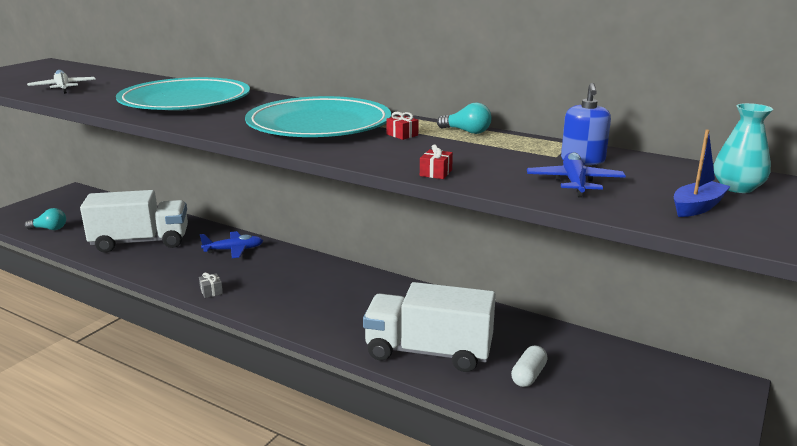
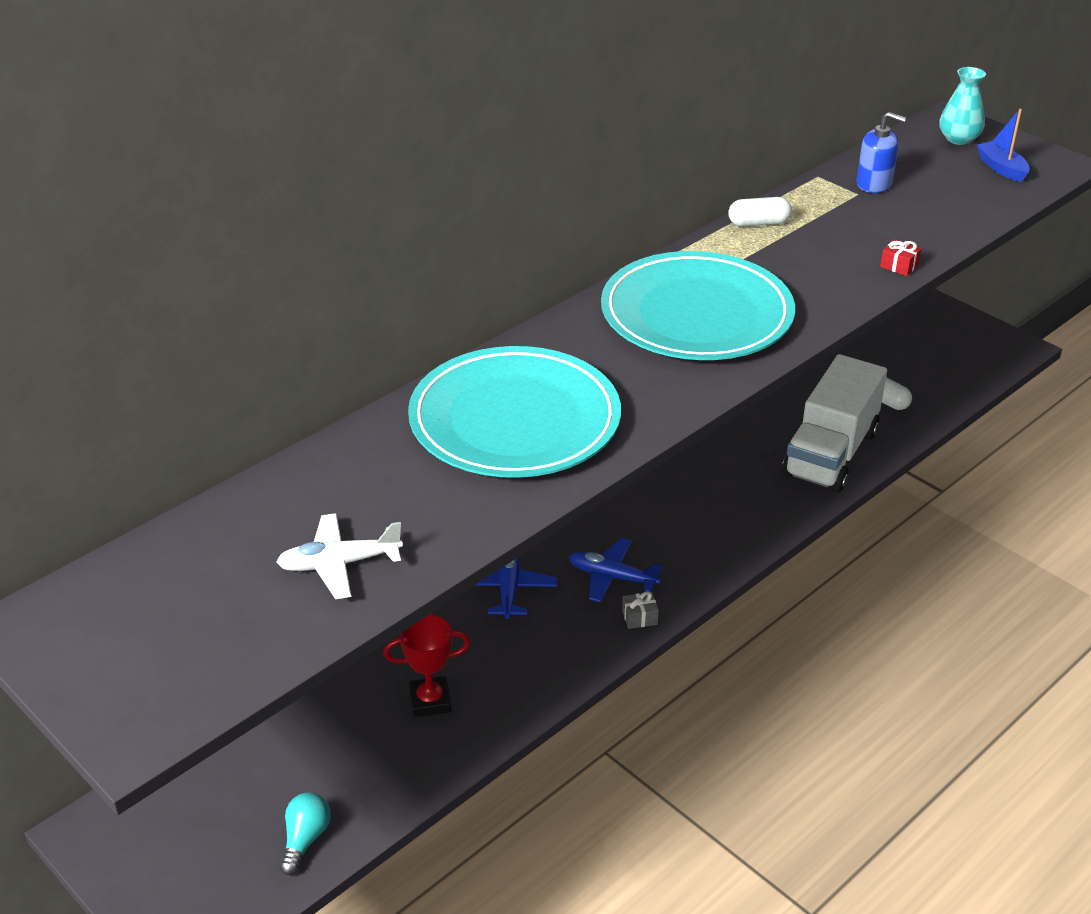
camera: 75 degrees left, 15 degrees up
white truck [80,190,188,253] -> red trophy [383,614,470,717]
red gift [386,112,419,140] -> none
turquoise light bulb [437,103,491,134] -> white capsule [728,197,792,227]
blue plane [527,152,626,197] -> blue plane moved to [569,538,663,603]

